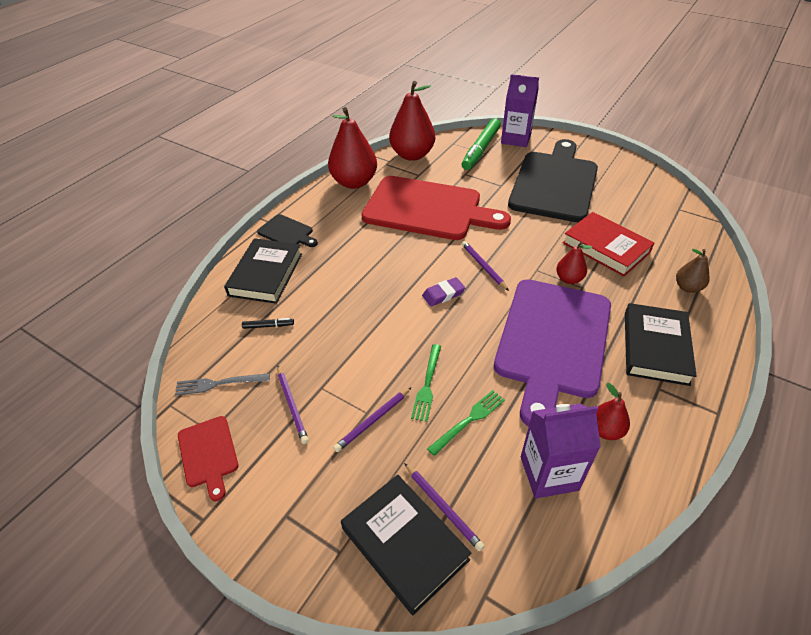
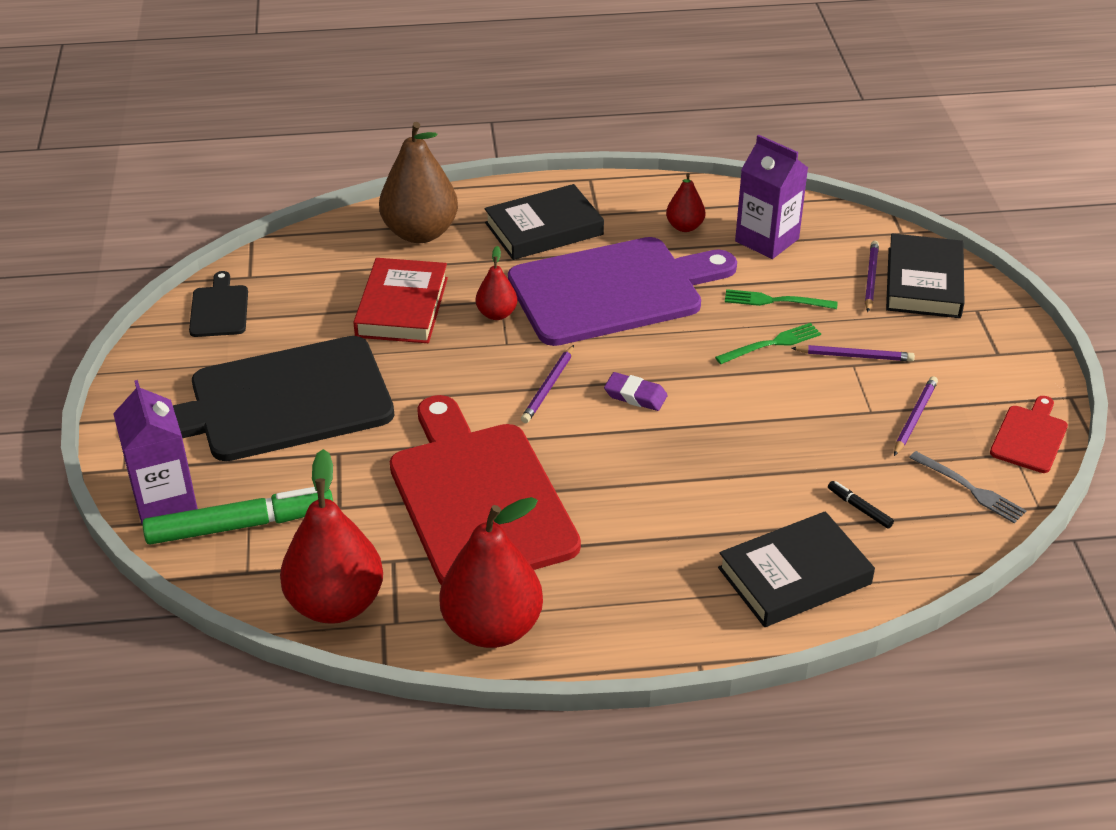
camera: 130 degrees left, 5 degrees down
black cutting board [257,214,318,247] -> black cutting board moved to [189,271,248,337]
brown pear [676,249,710,293] -> brown pear [379,122,458,243], size x1.99

